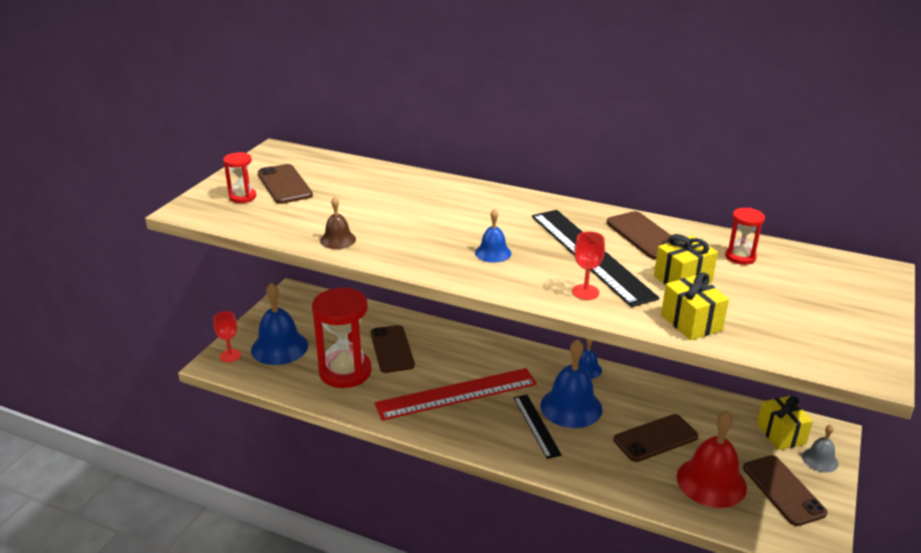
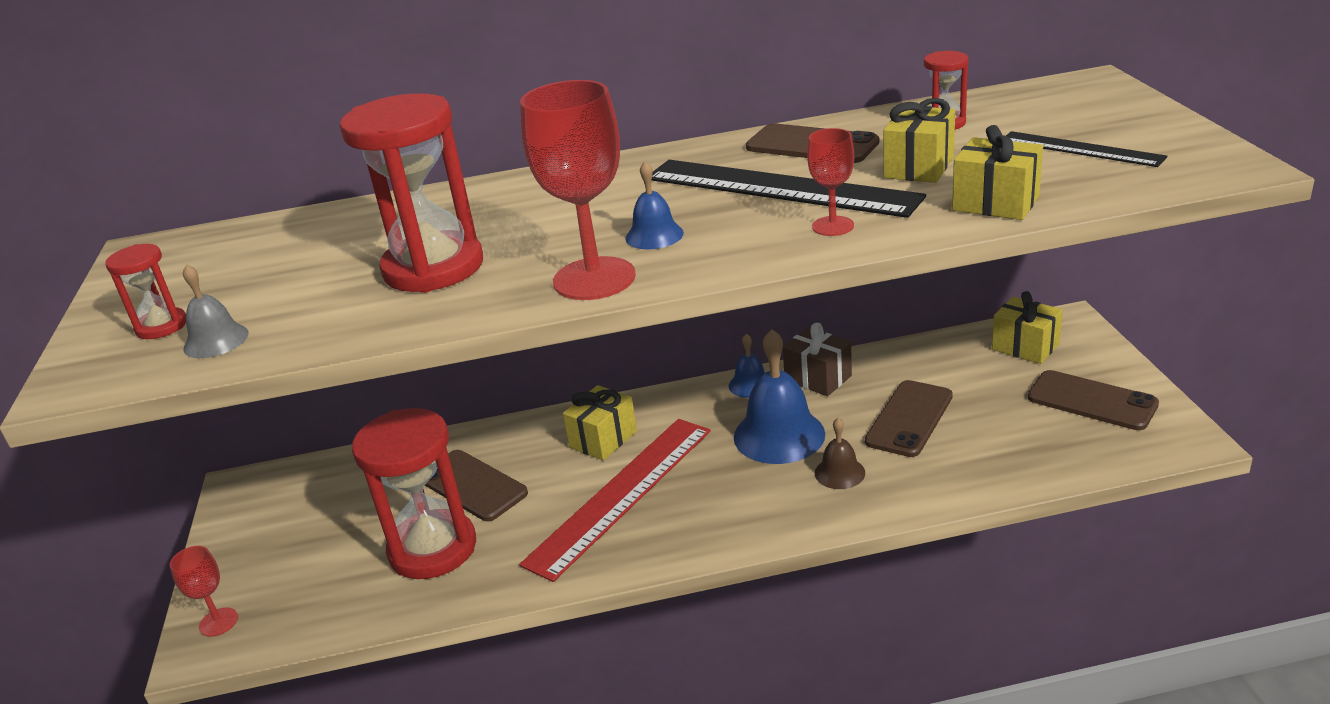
camera: 30 degrees left, 0 degrees up
blue bell [251,283,308,365] -> none
brown phone [258,164,313,204] -> none
brown bell [320,196,356,249] -> brown bell moved to [815,418,865,489]
black ruler [513,395,562,459] -> black ruler moved to [1006,131,1167,167]
red bell [677,411,747,508] -> none
grey bell [802,424,839,473] -> grey bell moved to [183,264,249,358]
none -> red hourglass [340,93,483,293]
none -> red goblet [520,80,636,300]
none -> yellow gift [563,385,637,461]
none -> brown gift [783,323,852,396]

